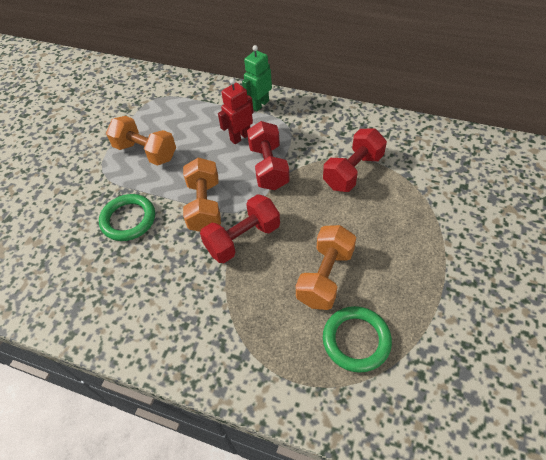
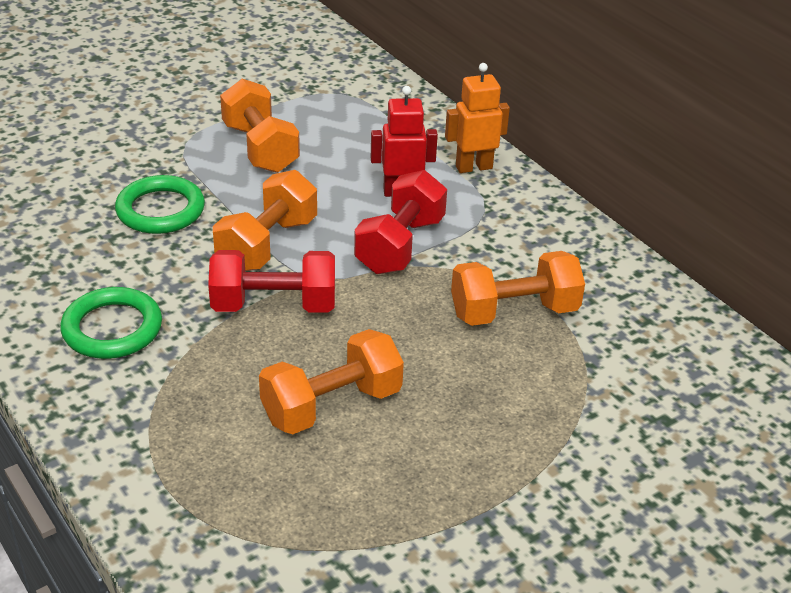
camera: 30 degrees right, 15 degrees down
green robot [242,45,272,111] -> orange robot [445,63,510,173]
red dumbbell [323,129,387,192] -> orange dumbbell [451,251,585,326]
green ring [323,306,392,373] -> green ring moved to [60,287,162,359]

